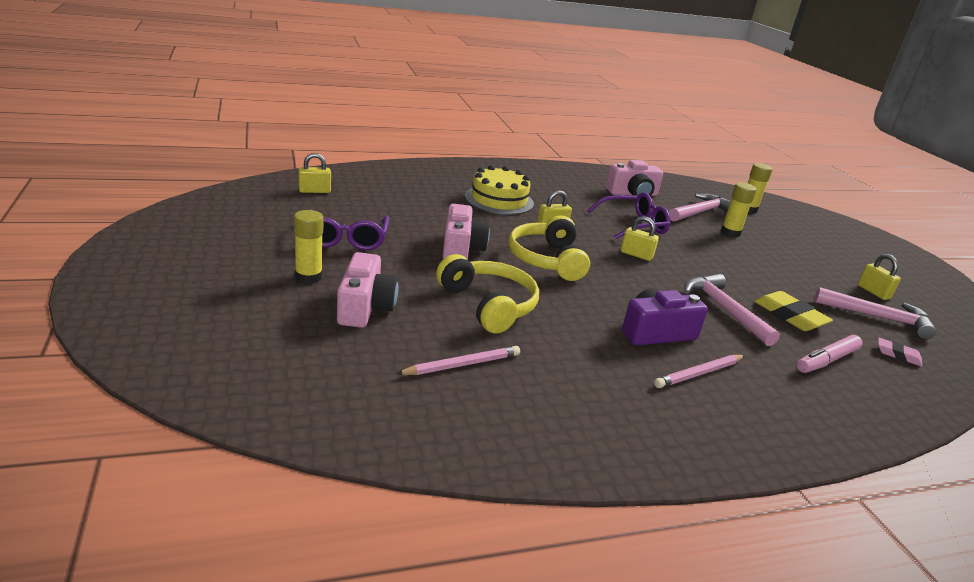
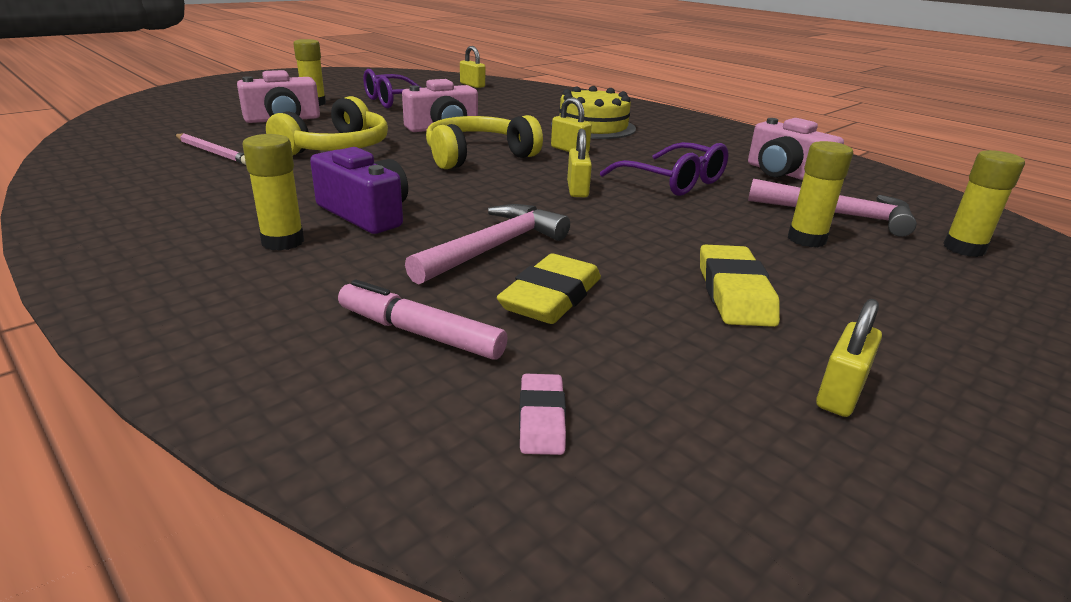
camera: 65 degrees right, 0 degrees up
pink pencil [654,355,745,388] -> yellow glue stick [242,134,304,251]
pink hammer [814,287,936,339] -> none
none -> yellow eraser [700,245,780,327]

